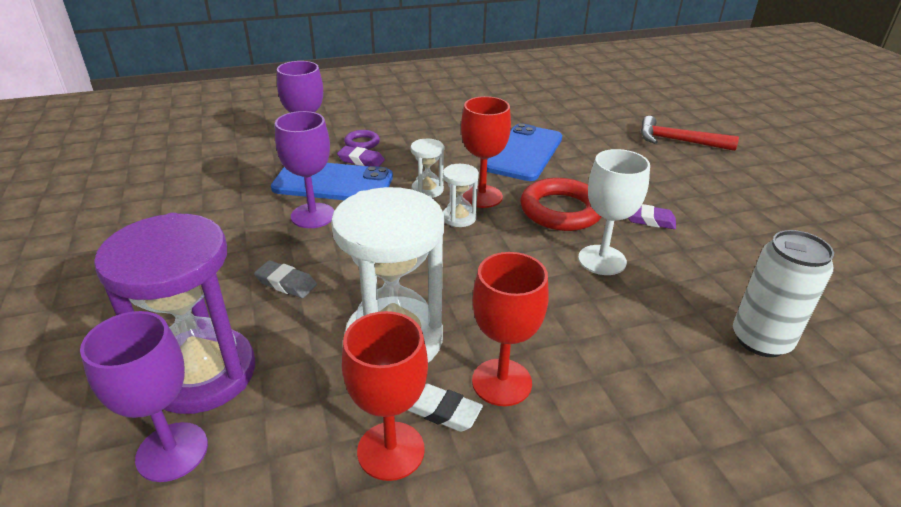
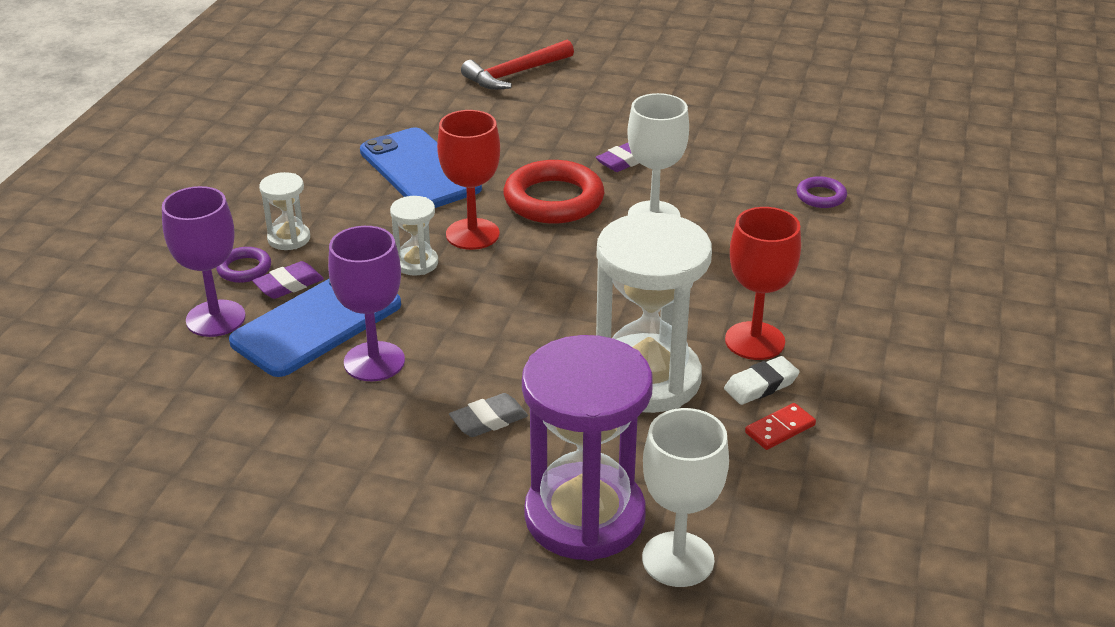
camera: 55 degrees left, 0 degrees up
purple goblet [80,311,208,482] -> white goblet [642,408,729,587]
red goblet [342,311,428,481] -> red domino [745,403,816,450]
white hourglass [443,164,479,227] -> white hourglass moved to [259,172,310,250]
white can [733,230,834,357] -> purple ring [796,176,847,208]

